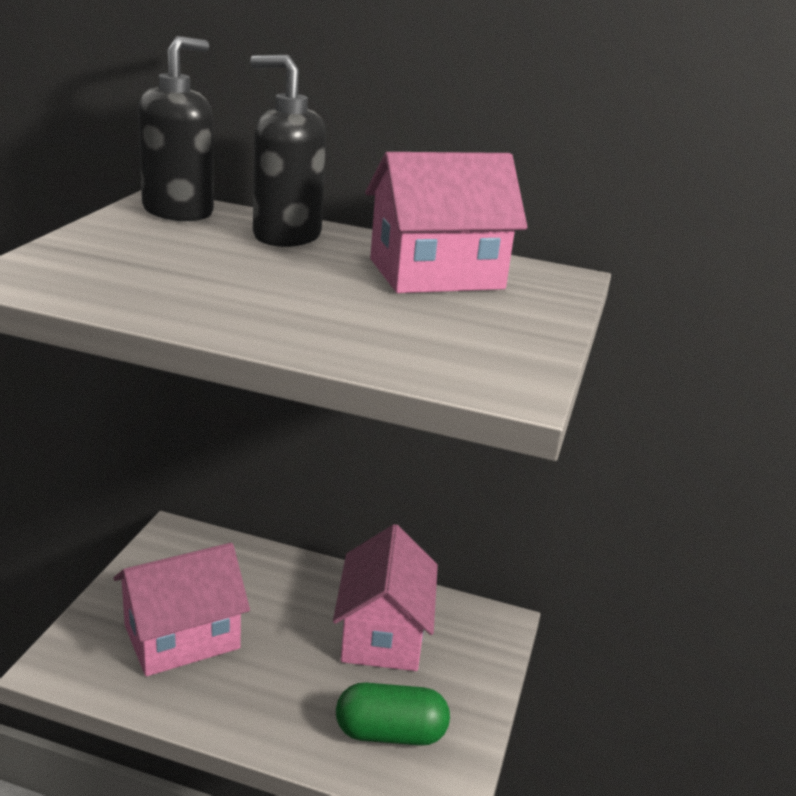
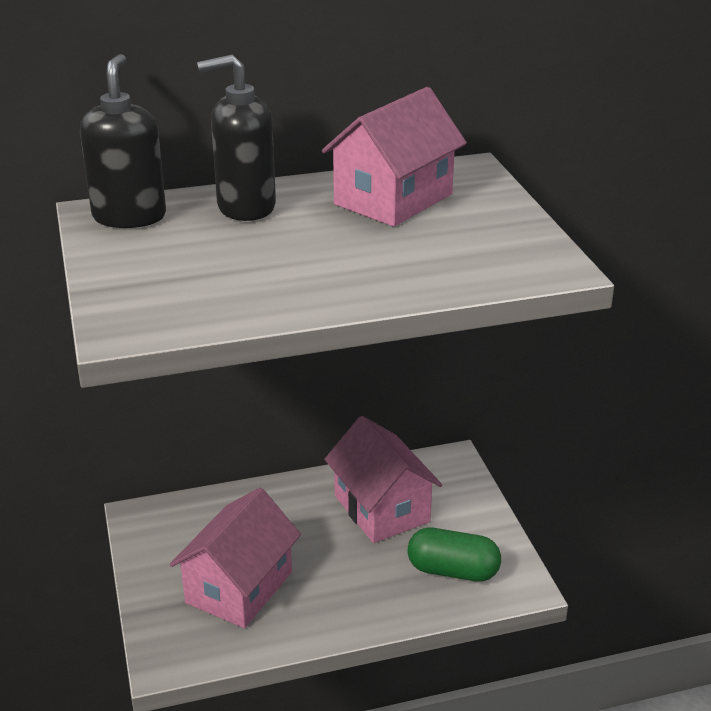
camera: 30 degrees left, 5 degrees up
green capsule [336,683,450,746] -> green capsule turned 45 degrees clockwise [407,528,501,582]

